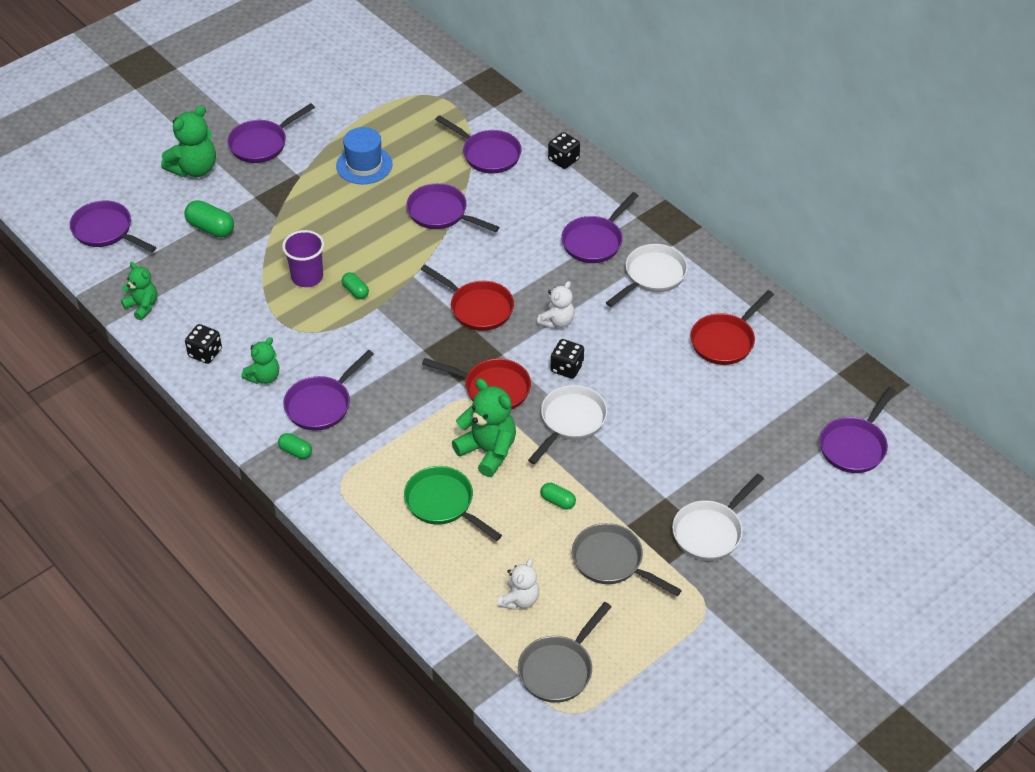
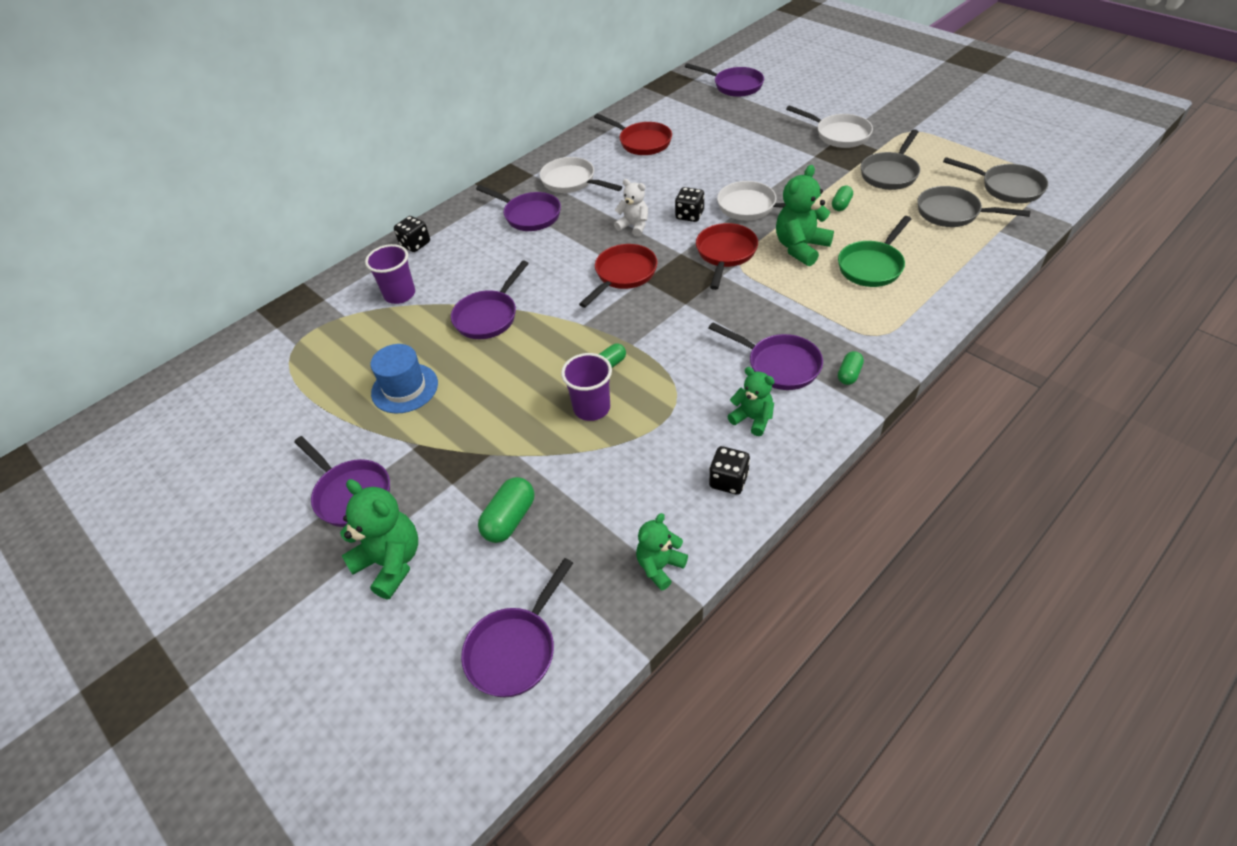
camera: 90 degrees left, 0 degrees up
purple pan [435,115,522,174] -> purple cup [365,244,415,304]
white teddy bear [498,558,539,610] -> grey pan [917,186,1031,227]

